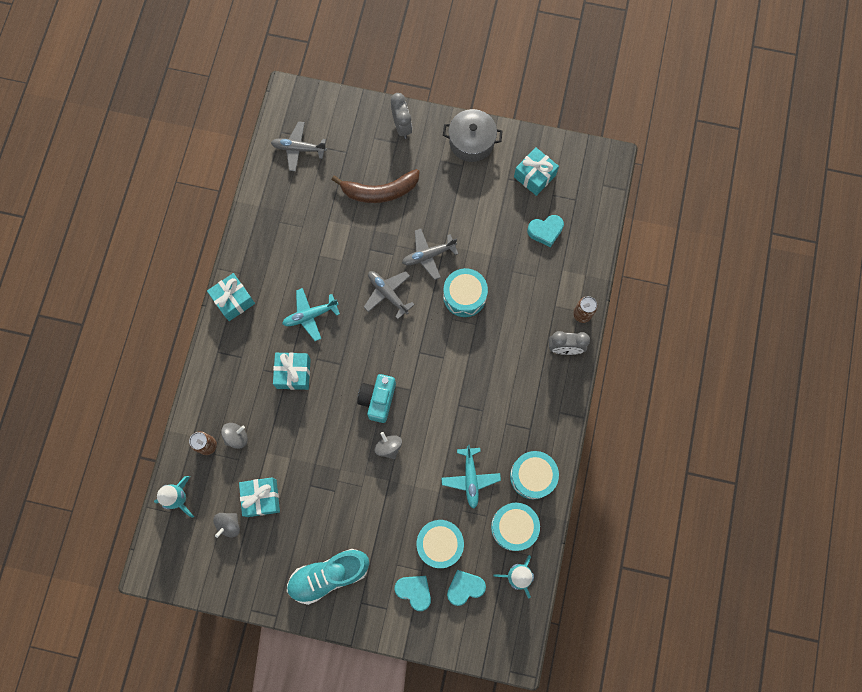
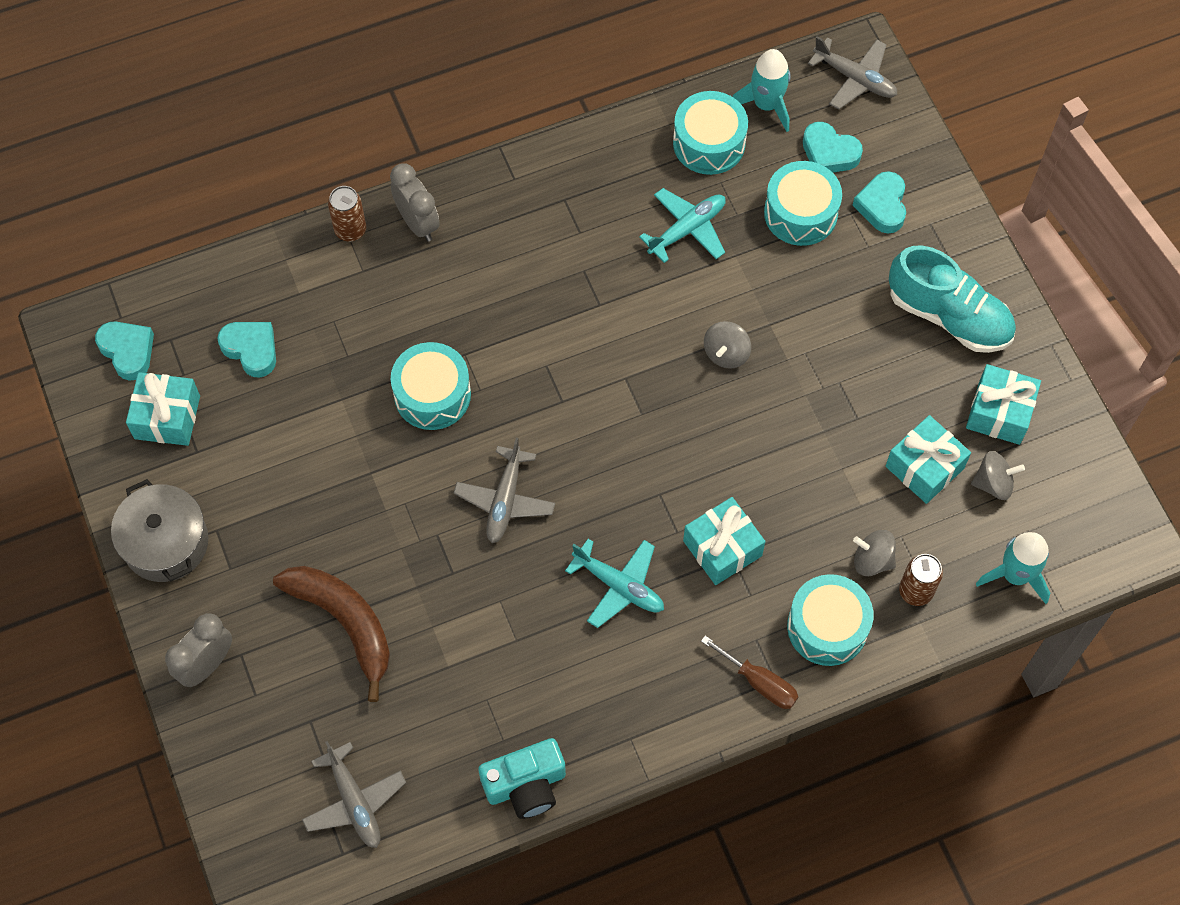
camera: 125 degrees left, 10 degrees down
turquoise gift [207,273,255,321] -> turquoise gift moved to [966,364,1041,445]
turquoise camera [357,374,396,423] -> turquoise camera moved to [478,738,566,819]
grey plane [402,229,458,280] -> grey plane moved to [808,36,898,110]
turquoise drum [510,451,559,500] -> turquoise drum moved to [787,574,873,666]
none -> turquoise heart [95,321,154,381]
none -> brown screwdriver [701,636,798,709]

